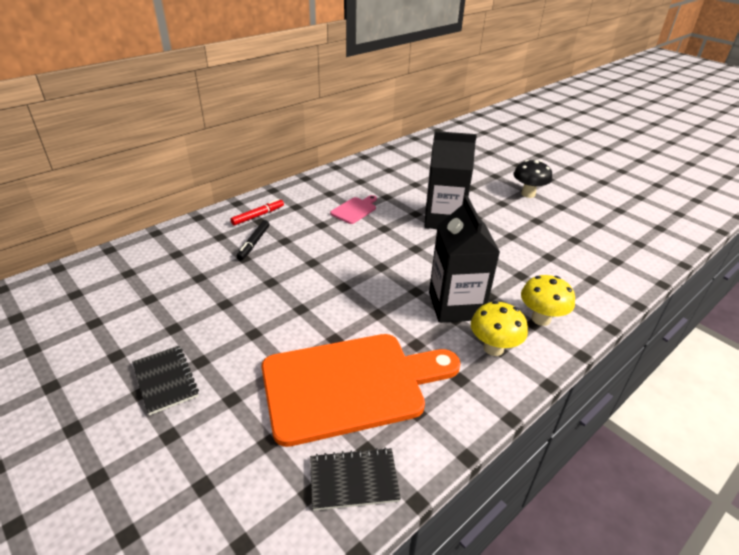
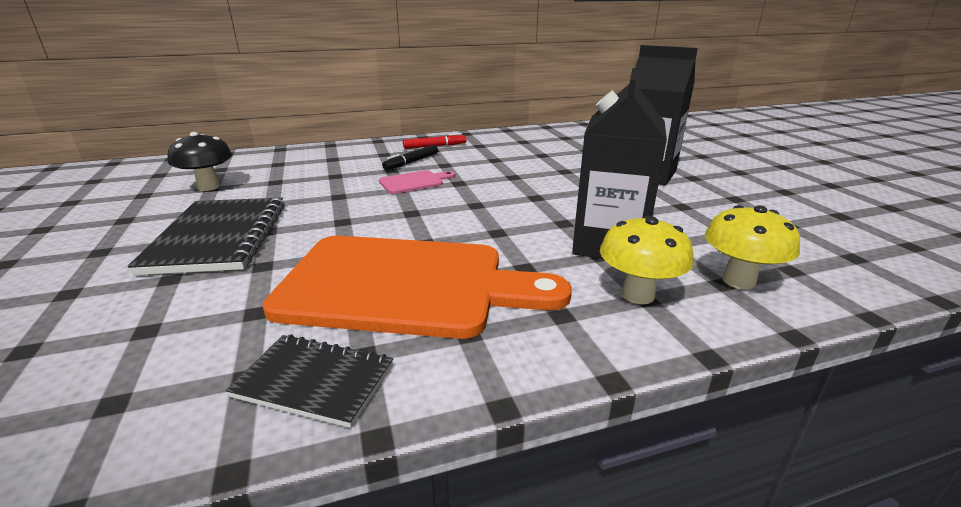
camera: 25 degrees right, 10 degrees down
black notebook [132,346,199,415] -> black notebook [128,198,285,275], size x1.69
pink cutting board [330,195,377,224] -> pink cutting board moved to [379,170,455,194]
black mushroom [513,160,552,198] -> black mushroom moved to [168,132,232,191]

